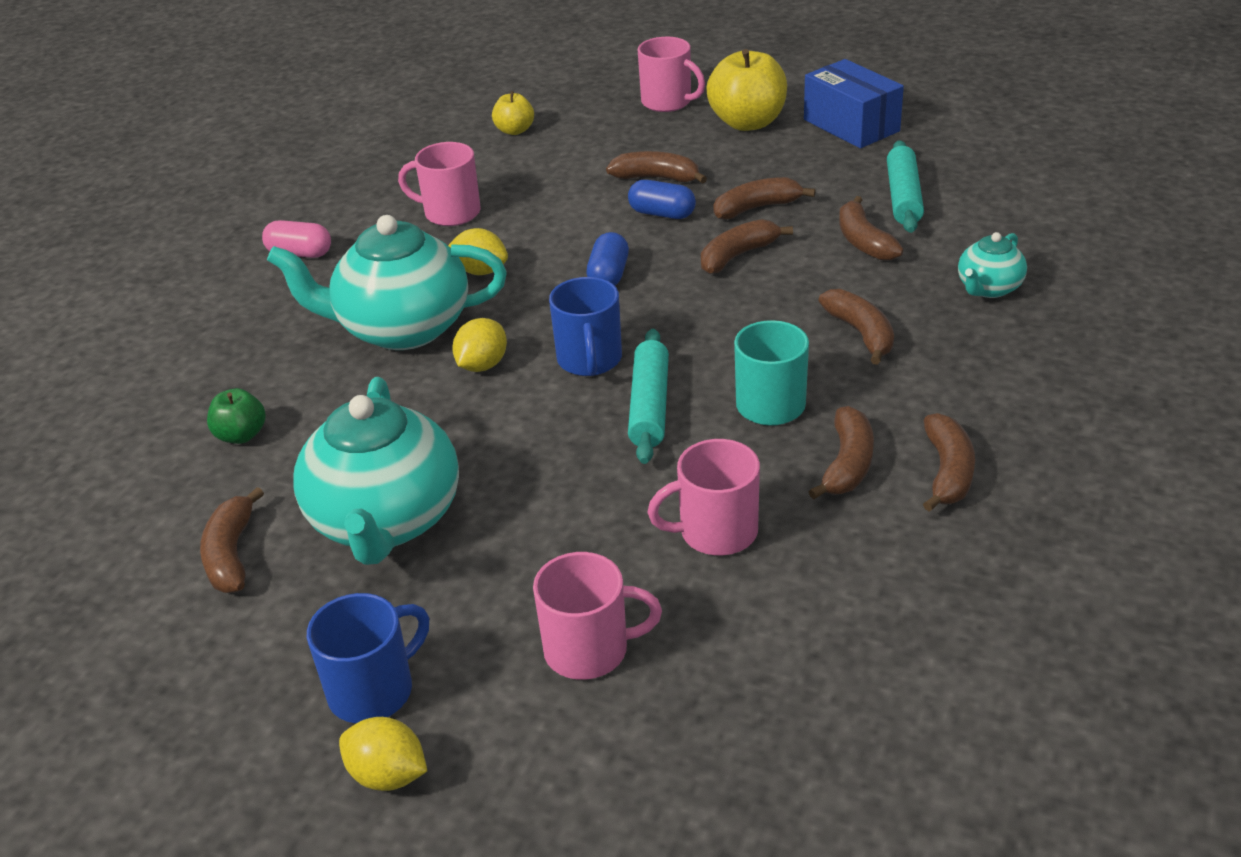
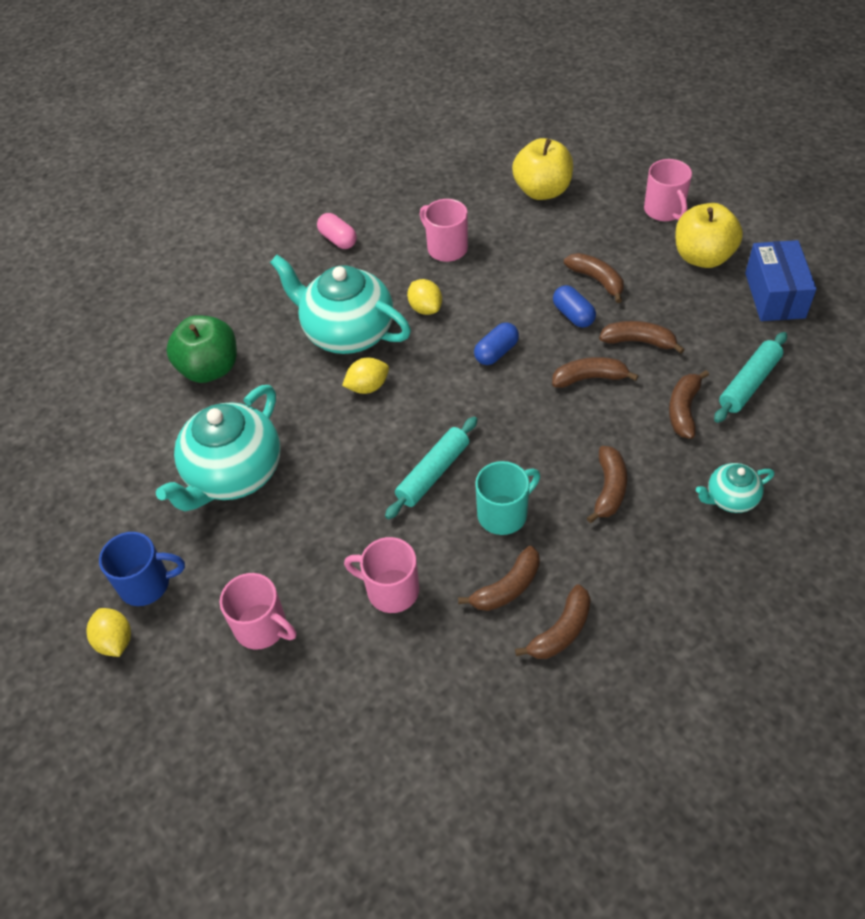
camera: 35 degrees right, 15 degrees up
brown banana [200,487,264,593] -> none
green apple [207,388,266,444] -> green apple [166,315,237,383], size x1.88
yellow apple [492,91,534,135] -> yellow apple [512,138,573,200], size x1.88
blue mug [549,277,622,376] -> none

